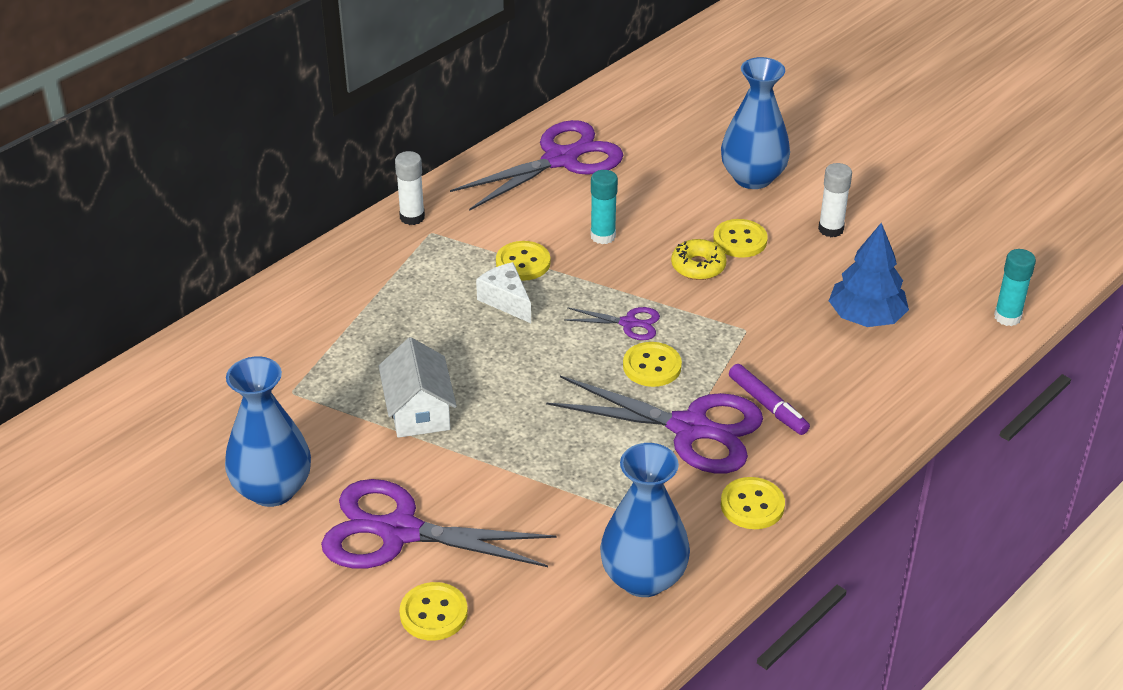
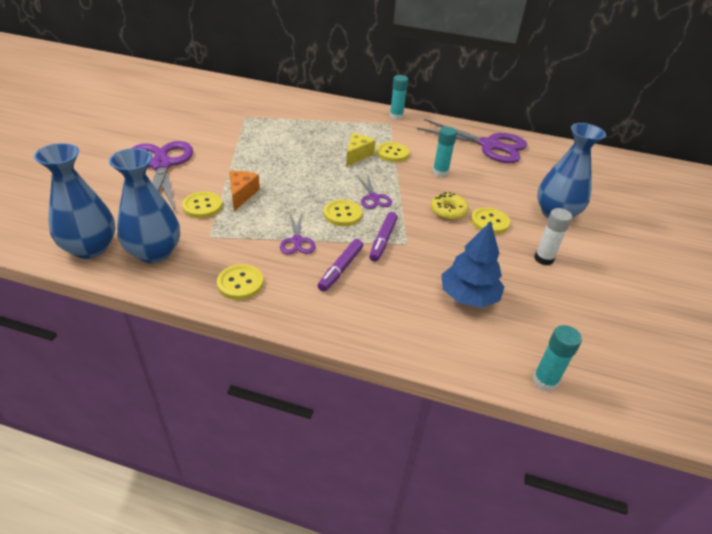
camera: 60 degrees right, 0 degrees up
blue vase [225,356,311,507] -> blue vase moved to [34,143,115,259]
white house [379,337,457,438] -> none
white glue stick [395,151,425,225] -> turquoise glue stick [390,75,408,120]
yellow button [399,582,468,641] -> yellow button moved to [182,192,223,218]
white cheese [476,262,531,323] -> yellow cheese [346,133,376,167]
purple scissors [546,376,763,474] -> purple scissors [280,213,315,254], size x0.47
none -> orange cheese [229,171,260,211]
none -> purple marker [369,212,398,262]

